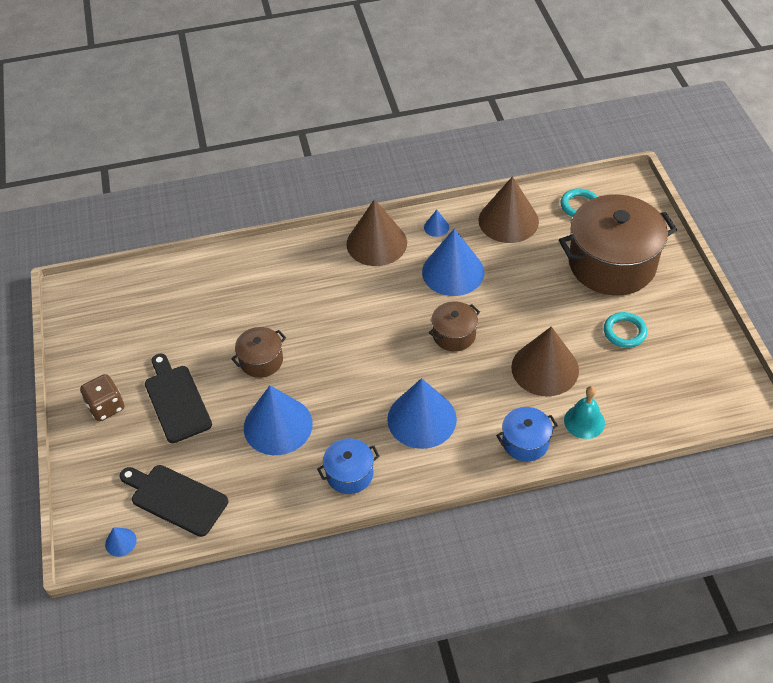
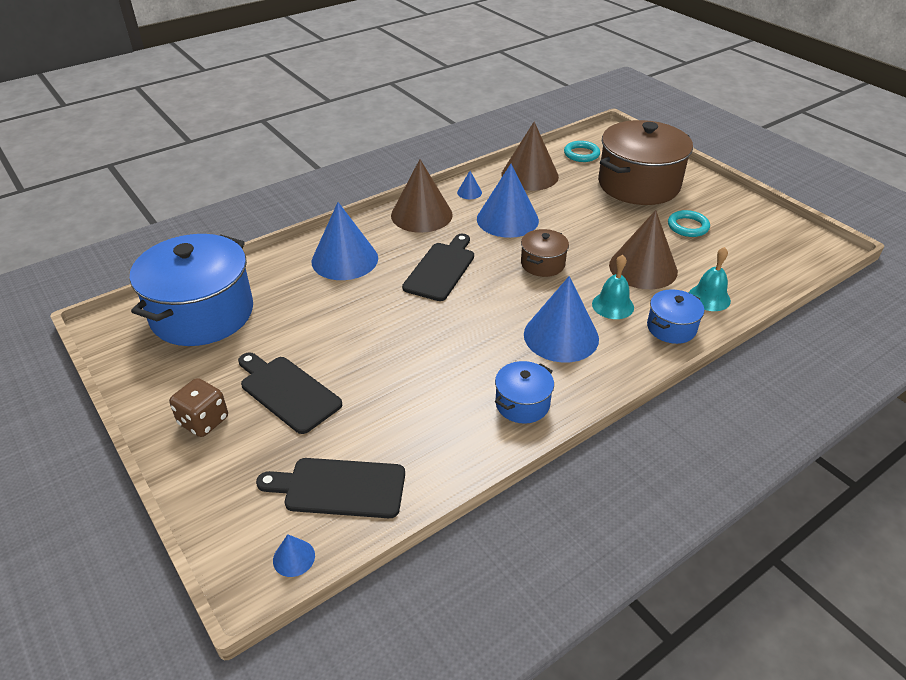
camera: 25 degrees left, 10 degrees down
brown pot [231,327,286,378] -> none
blue cone [244,385,313,455] -> blue cone moved to [311,202,378,280]
none -> blue pot [130,234,253,346]
none -> black cutting board [402,234,474,301]
none -> turquoise bell [592,255,634,319]

